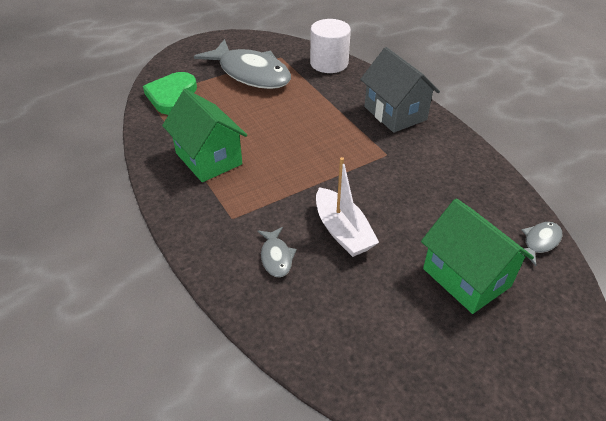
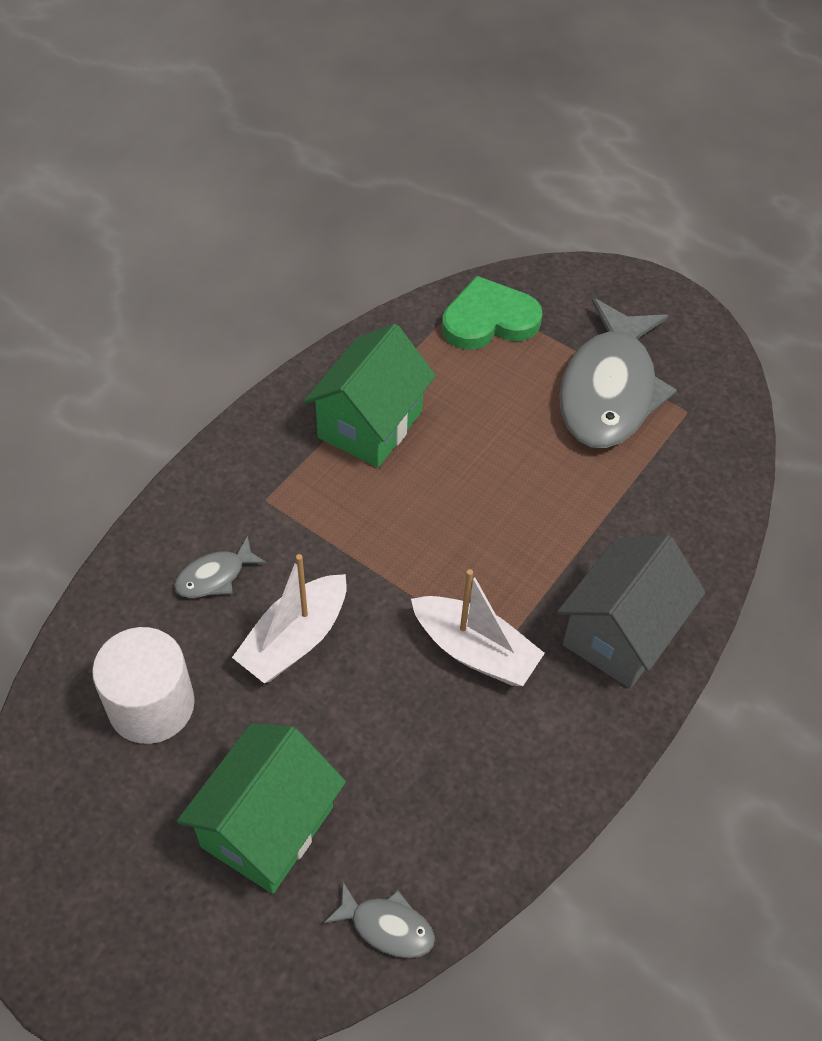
camera: 65 degrees right, 10 degrees up
white cylinder [310,19,351,73] -> white cylinder moved to [92,627,195,744]
none -> white boat [411,569,545,686]

